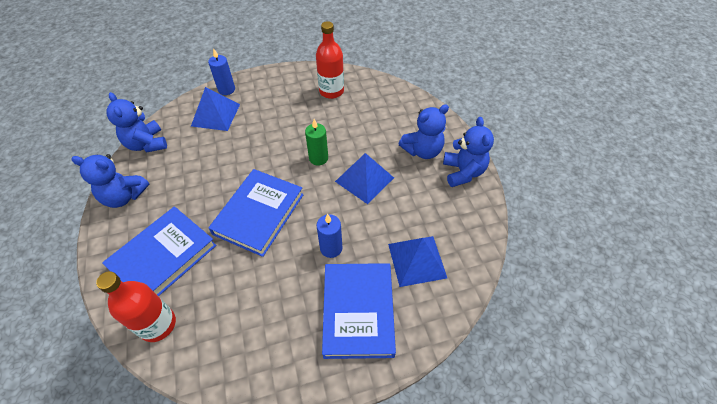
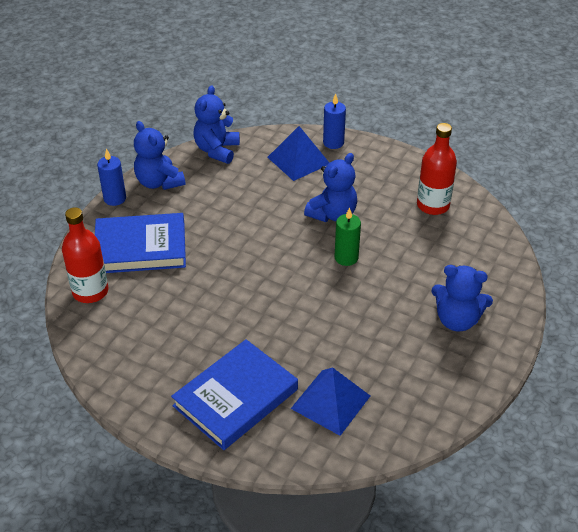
camera: 45 degrees right, 10 degrees down
blue book [209,169,304,257] -> none
blue candle [317,214,342,258] -> blue candle moved to [97,149,126,206]
blue pyramid [335,153,394,204] -> none
blue teddy bear [443,117,494,187] -> blue teddy bear moved to [304,153,357,222]

